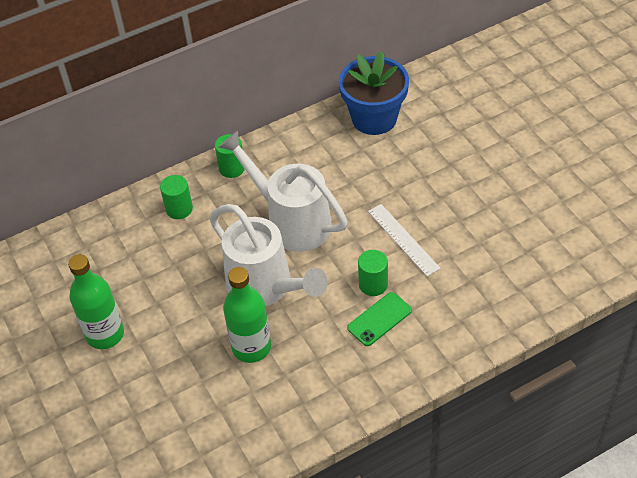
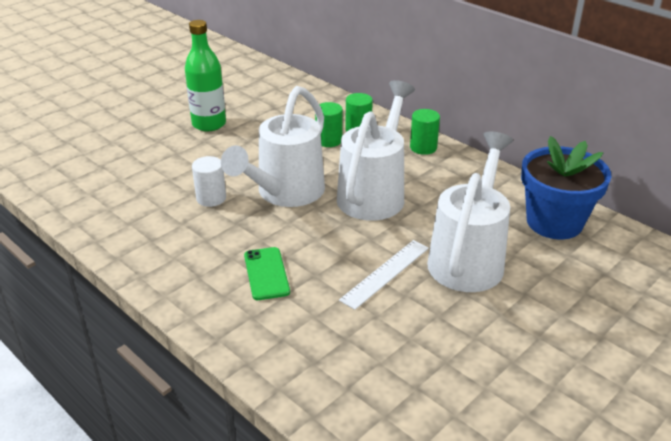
camera: 70 degrees right, 15 degrees down
green bottle [223,267,271,363] -> white cylinder [192,156,226,207]
green phone [347,292,412,346] -> green phone turned 45 degrees clockwise [244,247,290,300]
green cylinder [358,250,388,296] -> green cylinder moved to [315,102,343,147]
none -> white watering can [427,131,513,292]

